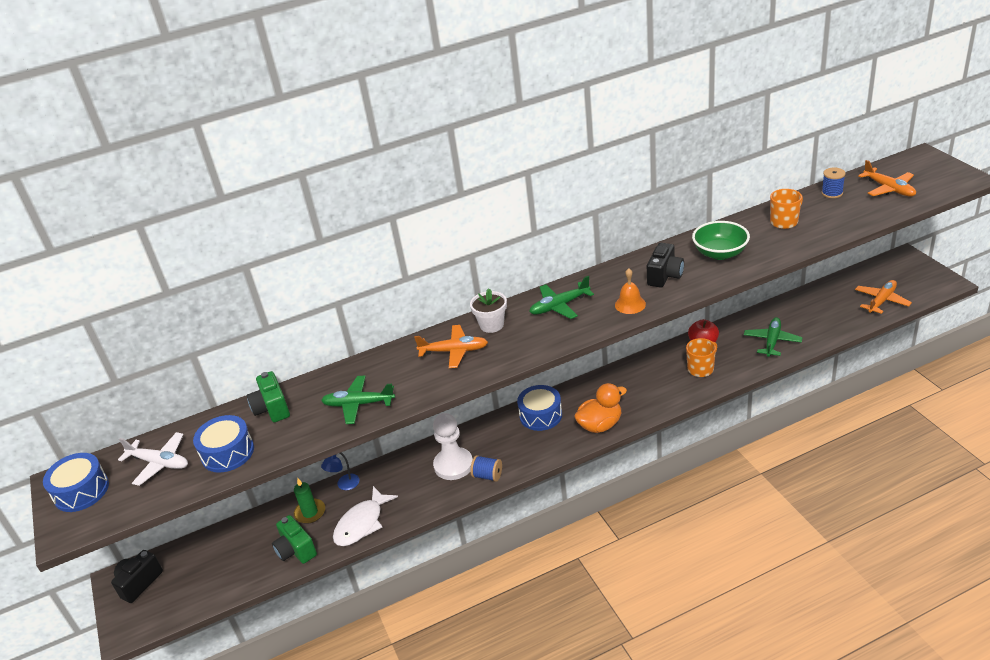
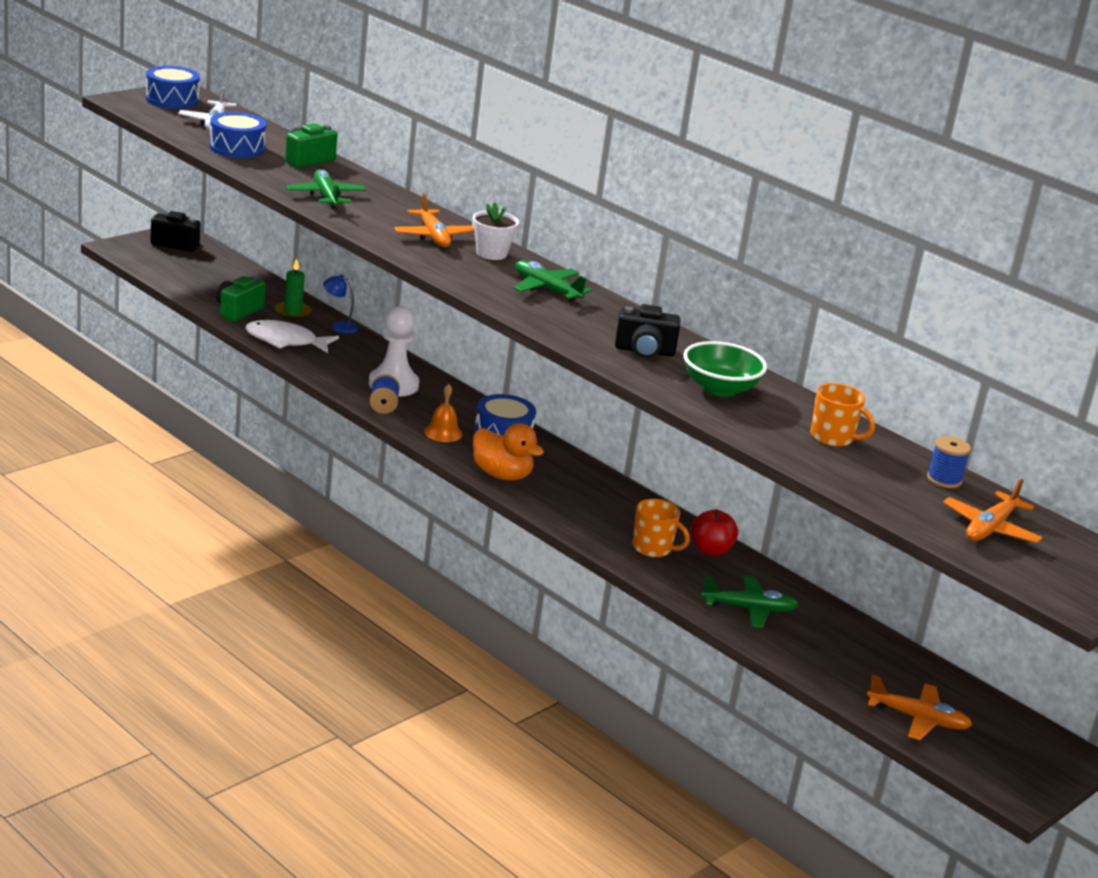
camera: 60 degrees right, 10 degrees down
orange bell [615,268,646,314] -> orange bell moved to [424,384,462,442]

